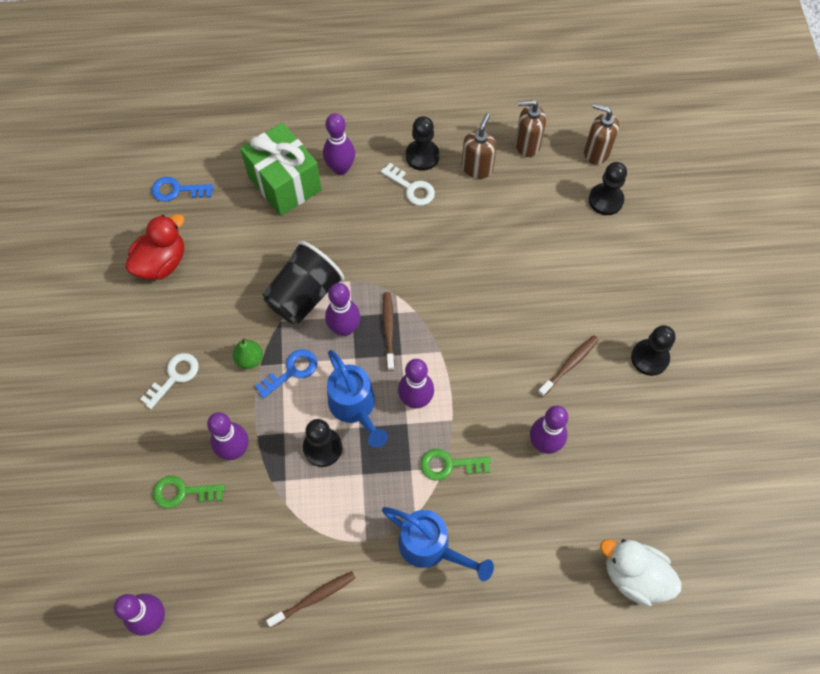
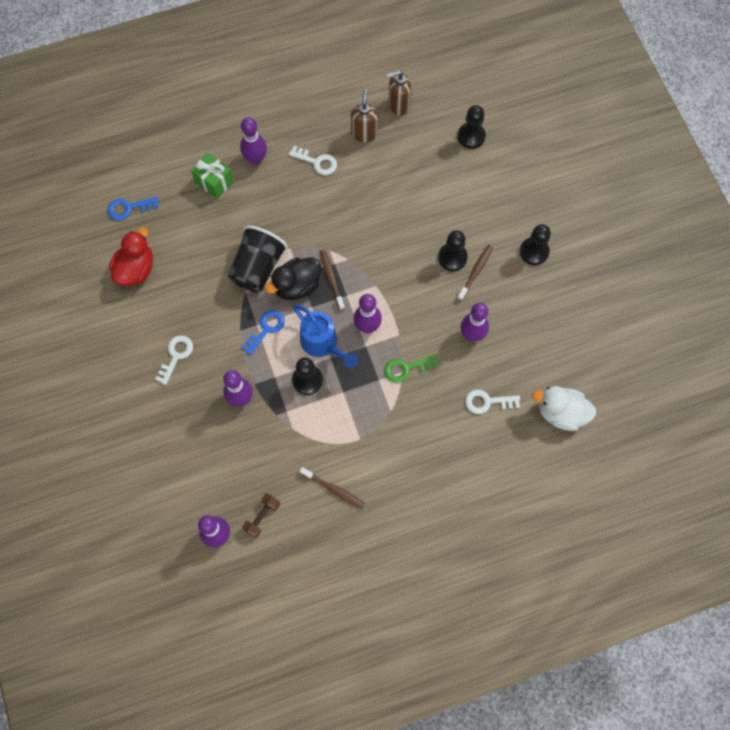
camera: 15 degrees left, 5 degrees up
green key [153,476,225,508] -> none
green pear [233,338,263,369] -> none
green gift [240,123,322,216] -> green gift [191,153,234,199], size x0.62
brown toothbrush [266,571,356,628] -> brown toothbrush turned 75 degrees clockwise [300,467,365,509]
purple bowling pin [325,283,360,336] -> black duck [265,257,321,300]
blue watering can [382,507,494,581] -> none
black pawn [406,116,440,171] -> black pawn moved to [438,230,468,271]
brown soap dispenser [584,103,619,165] -> none
none -> brown dumbbell [242,493,280,538]
none -> white key [465,389,520,414]

